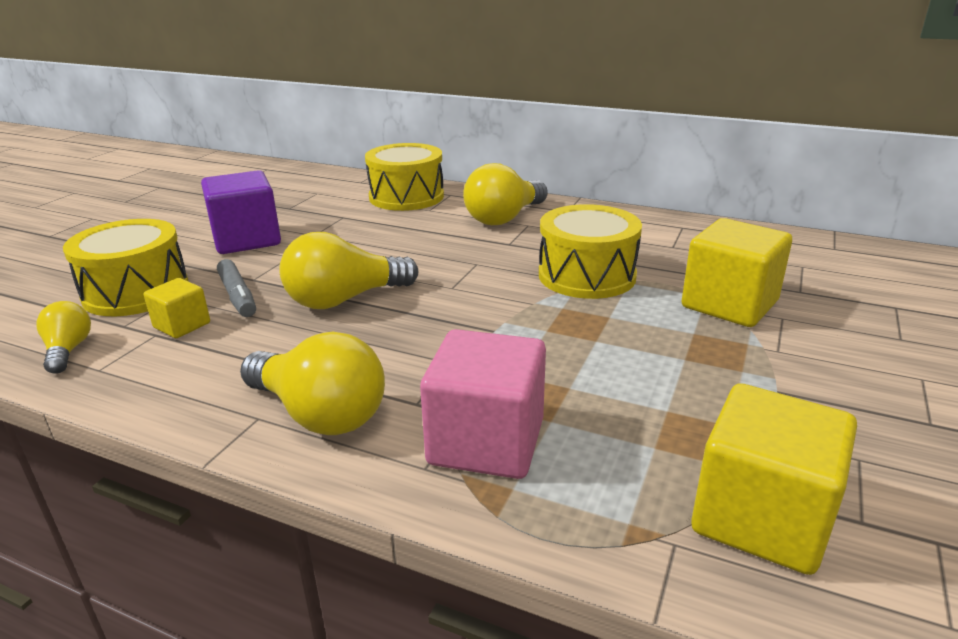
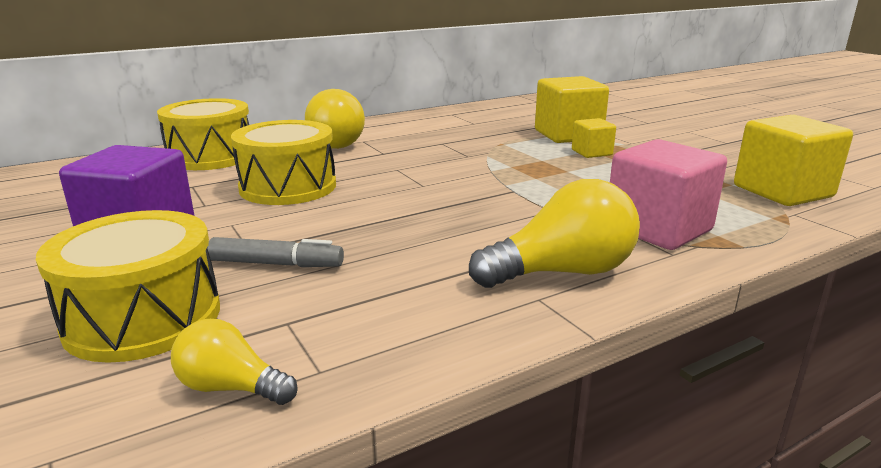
camera: 55 degrees left, 5 degrees down
yellow cube [144,278,210,338] -> yellow cube moved to [572,118,616,158]
yellow light bulb [280,232,418,309] -> none
yellow drum [539,204,642,299] -> yellow drum moved to [231,120,336,205]

